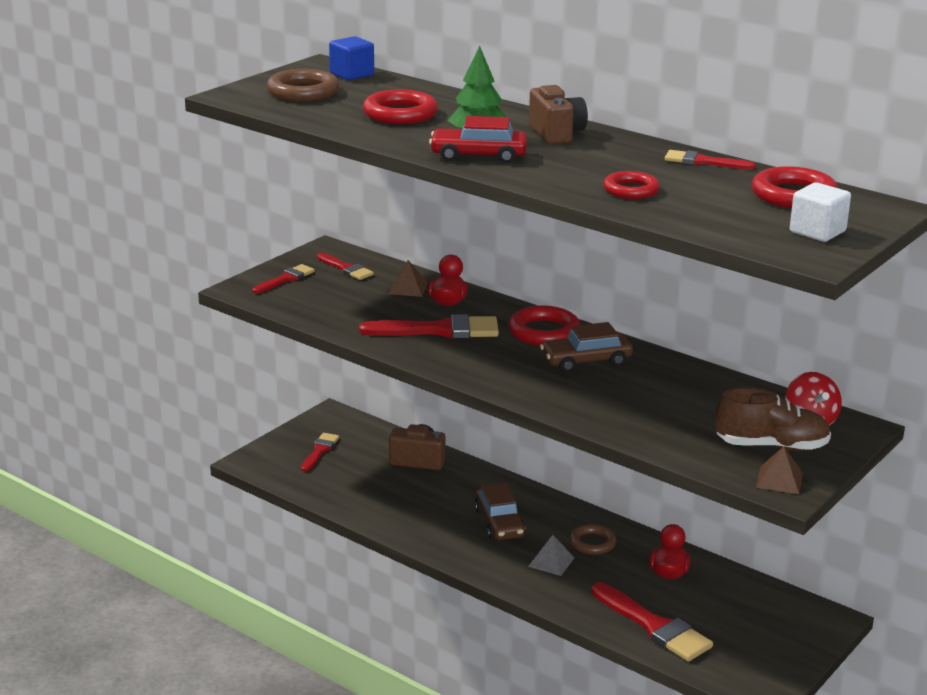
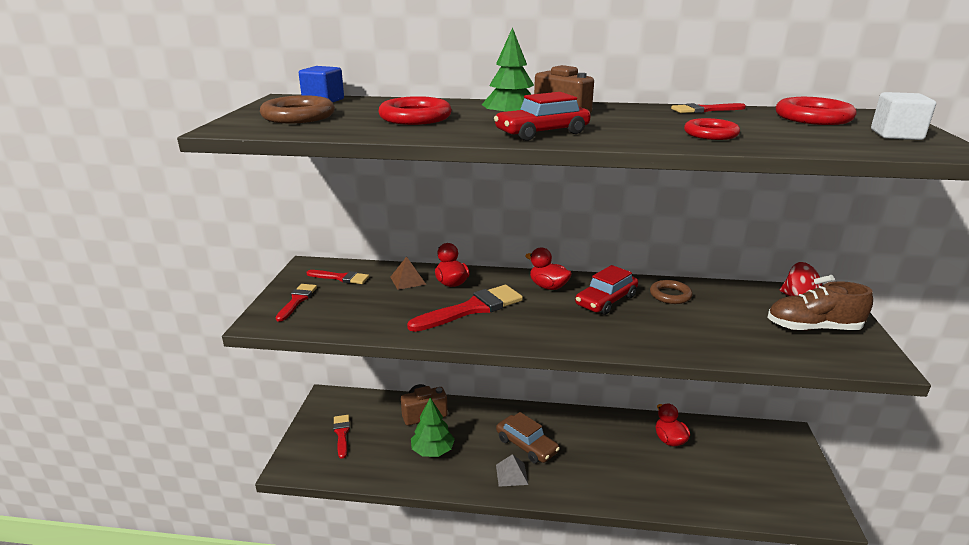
camera: 30 degrees left, 0 degrees up
red ring [508,305,580,346] -> red duck [525,247,572,290]
grey pyramid [528,535,575,576] -> grey pyramid moved to [496,454,528,487]
brown car [540,322,633,372] -> red car [575,265,638,315]
brown ring [569,524,616,555] -> brown ring moved to [650,280,692,304]
red brush [592,582,713,662] -> none
brown shoe [715,387,831,451] -> brown shoe turned 150 degrees counterclockwise [767,281,873,331]
brown pyramid [756,447,803,494] -> none
none -> green tree [411,398,455,457]

